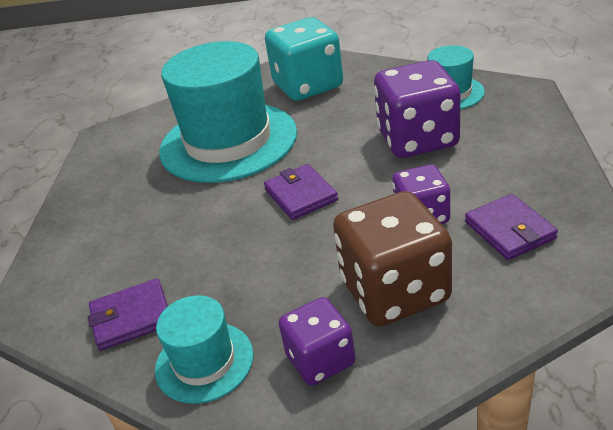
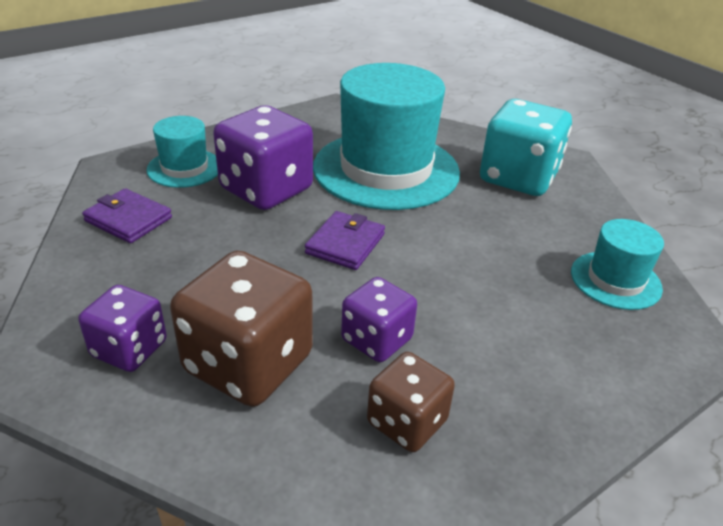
camera: 45 degrees right, 0 degrees up
turquoise hat [155,296,253,404] -> turquoise hat moved to [147,116,218,188]
purple dice [374,60,460,158] -> purple dice moved to [213,105,313,210]
purple wallet [465,194,558,260] -> brown dice [367,352,455,452]

